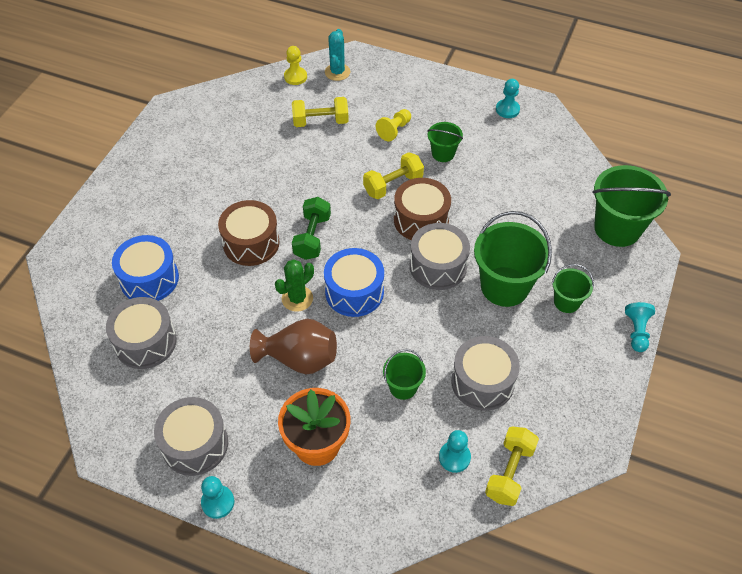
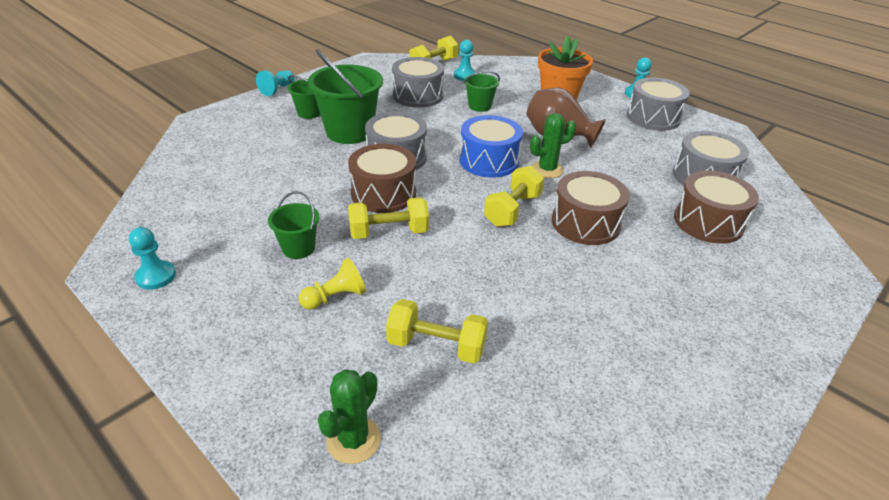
camera: 160 degrees left, 15 degrees down
blue drum [112,235,179,301] -> brown drum [674,171,759,244]
yellow pawn [284,46,307,85] -> none
green dumbbell [292,197,331,260] -> yellow dumbbell [484,166,544,227]
turquoise cactus [325,29,350,81] -> green cactus [318,369,381,464]
green bucket [592,165,671,247] -> none

